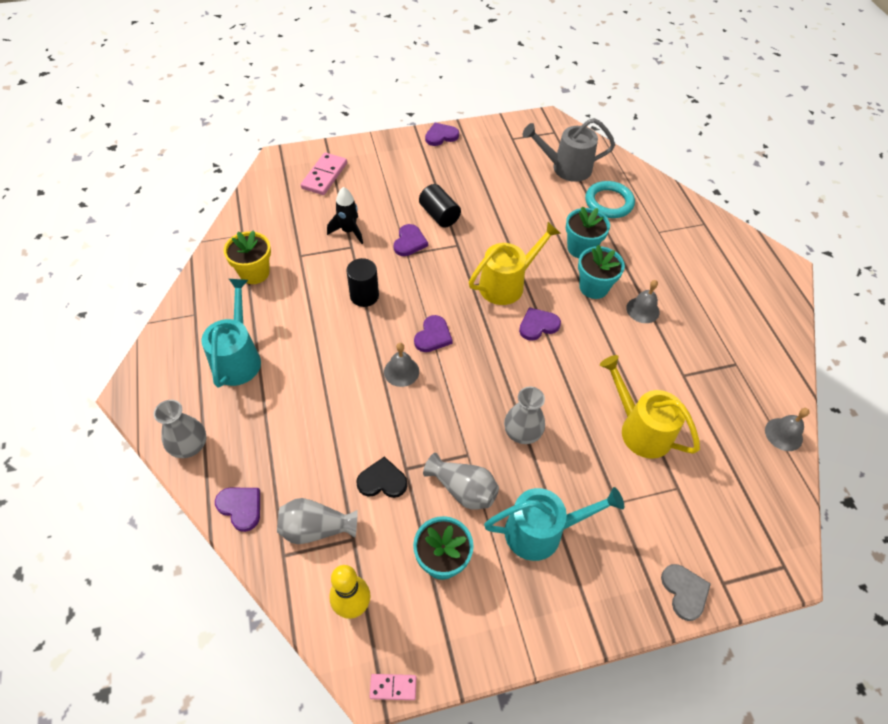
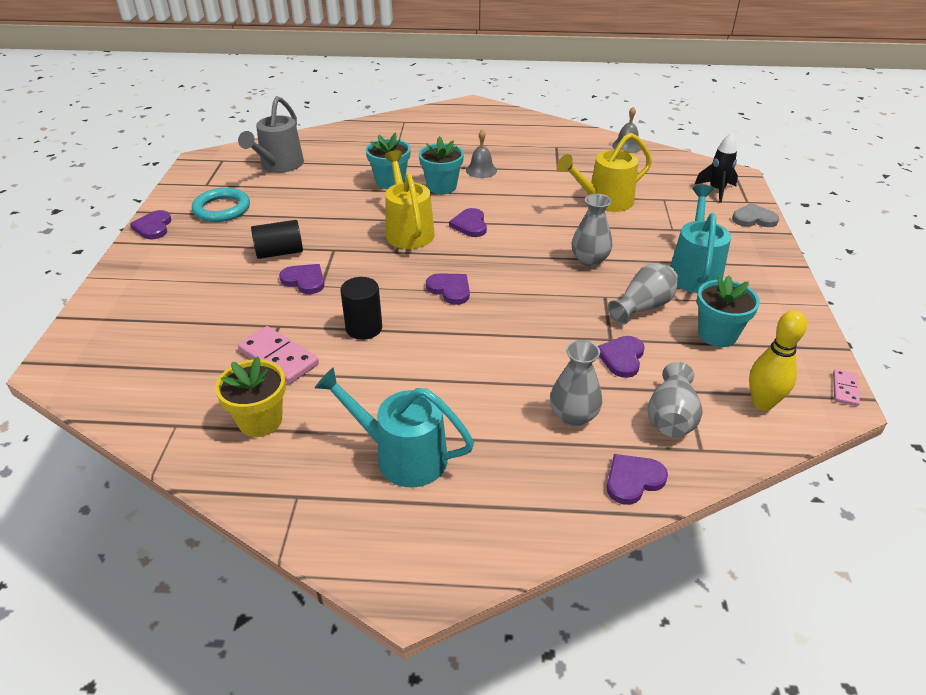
camera: 70 degrees left, 15 degrees down
grey vase [154,400,206,458] -> grey vase moved to [550,340,602,427]
pink domino [301,153,347,195] -> pink domino moved to [238,326,319,384]
black rocket [327,187,363,244] -> black rocket moved to [695,133,738,203]
black heart [356,457,407,498] -> purple heart [598,336,644,378]
grey bell [384,343,419,387] -> none
turquoise ring [585,181,635,218] -> turquoise ring moved to [192,188,250,222]

